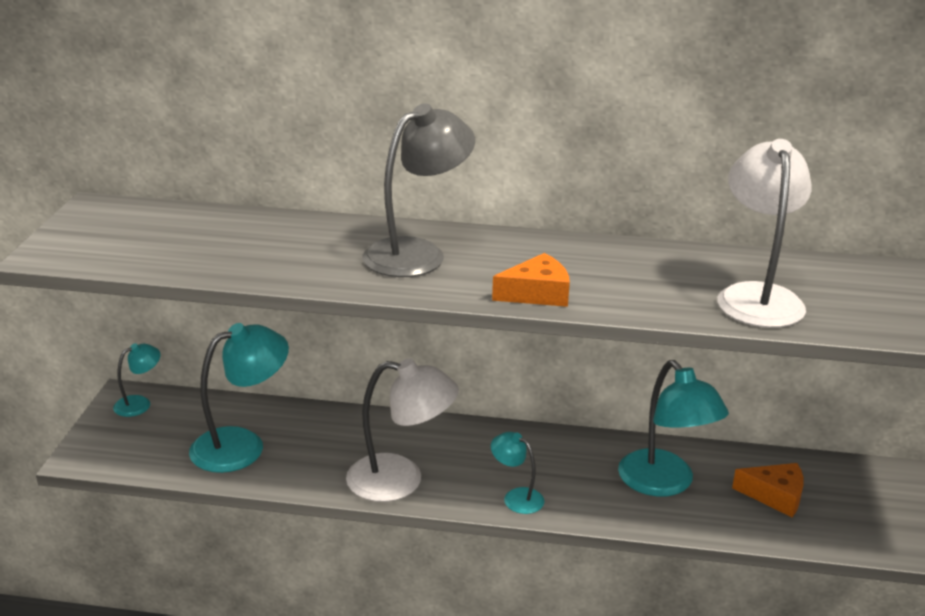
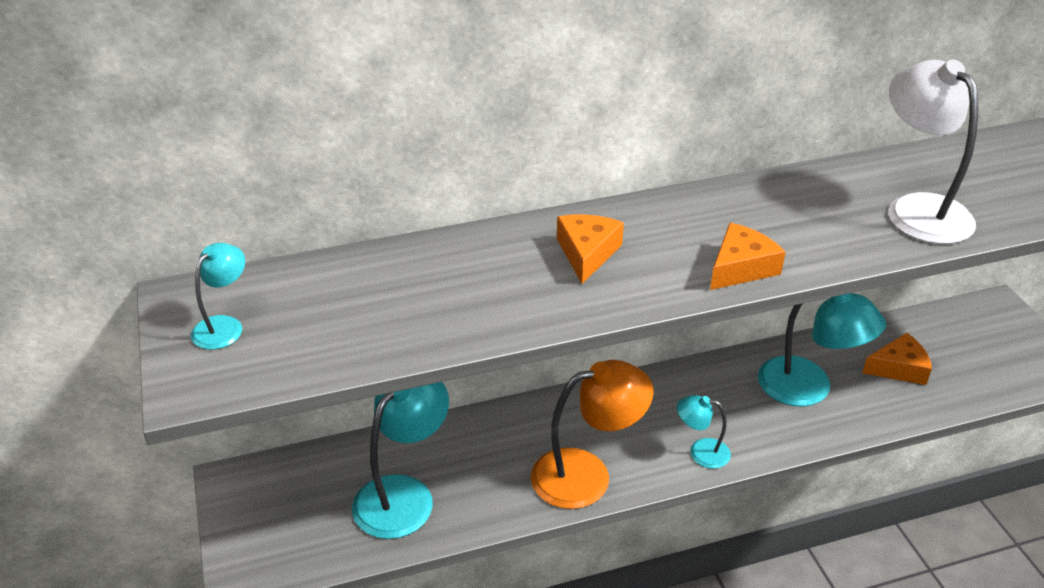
camera: 25 degrees left, 10 degrees up
turquoise lamp [113,343,161,417] -> turquoise lamp moved to [191,243,245,350]
white lamp [346,358,459,502] -> orange lamp [531,360,654,509]
grey lamp [363,103,475,277] -> orange cheese [557,214,624,284]

